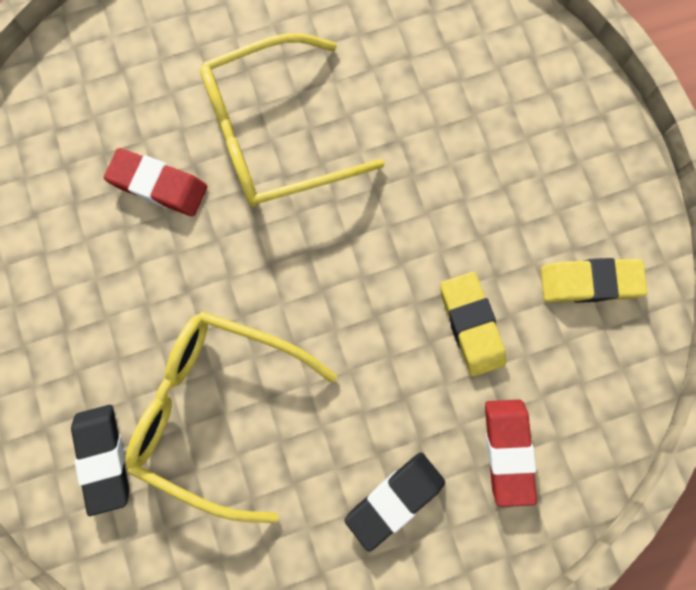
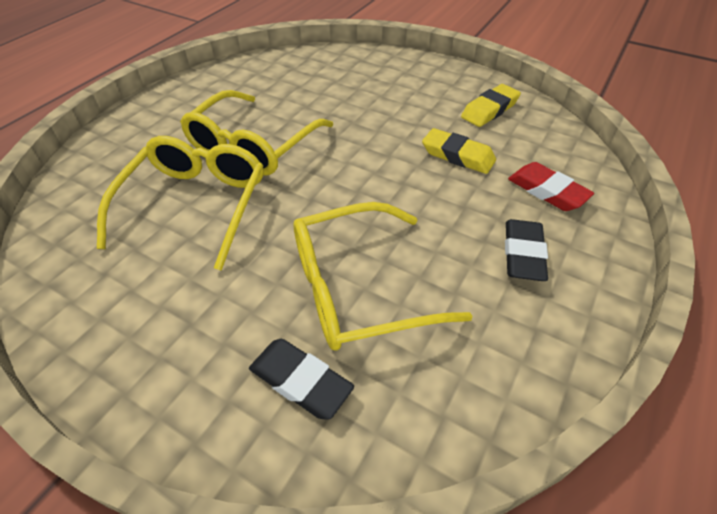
camera: 40 degrees left, 30 degrees down
red eraser [104,148,207,216] -> yellow glasses [97,136,263,271]

